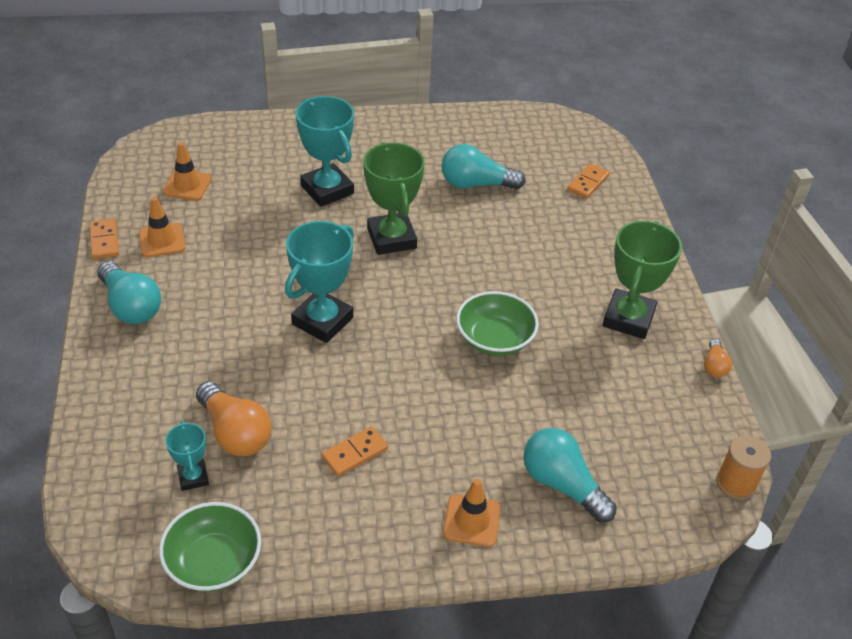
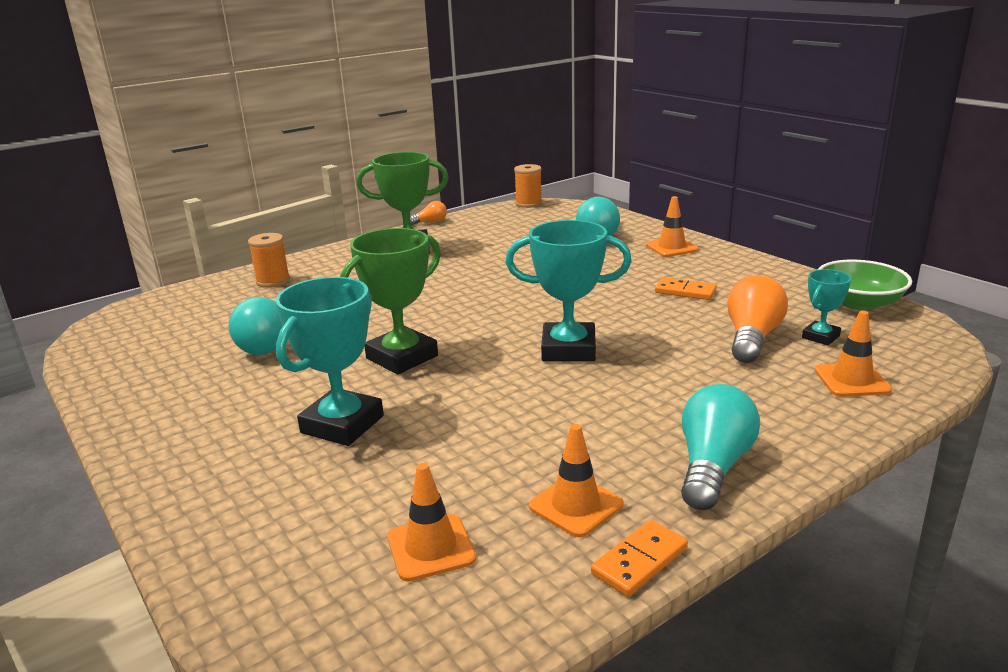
camera: 115 degrees left, 20 degrees down
green bowl [456,291,539,356] -> none
orange domino [567,163,610,199] -> none
none -> orange spool [248,233,290,288]
none -> orange traffic cone [815,311,892,397]

